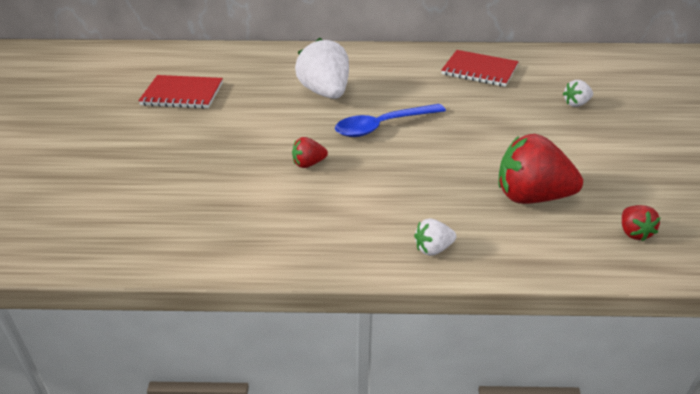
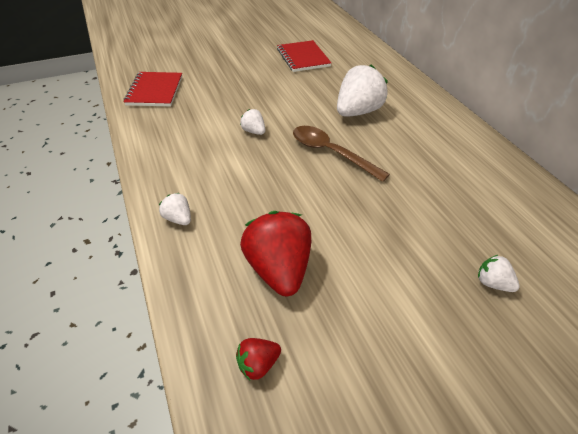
camera: 65 degrees right, 10 degrees up
red strawberry [292,137,328,168] -> white strawberry [240,109,265,135]
blue spoon [335,104,446,137] -> brown spoon [293,126,390,182]
red notebook [442,50,519,87] -> red notebook moved to [124,72,182,106]

